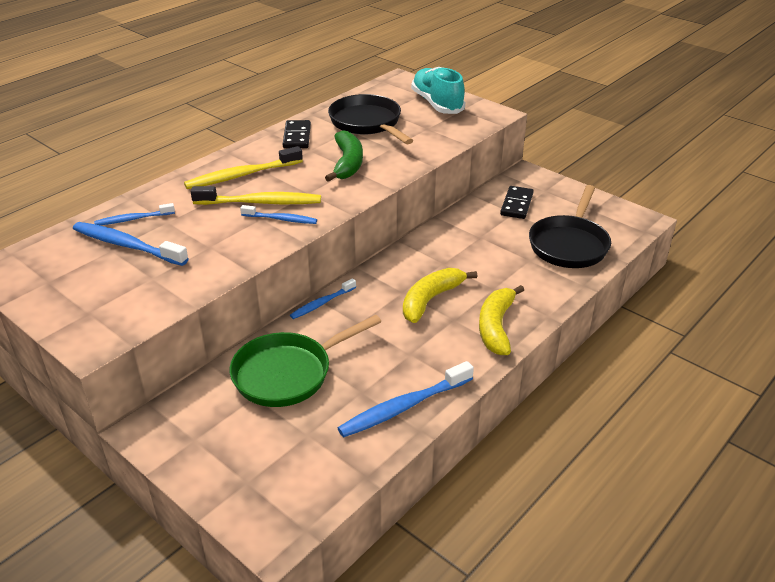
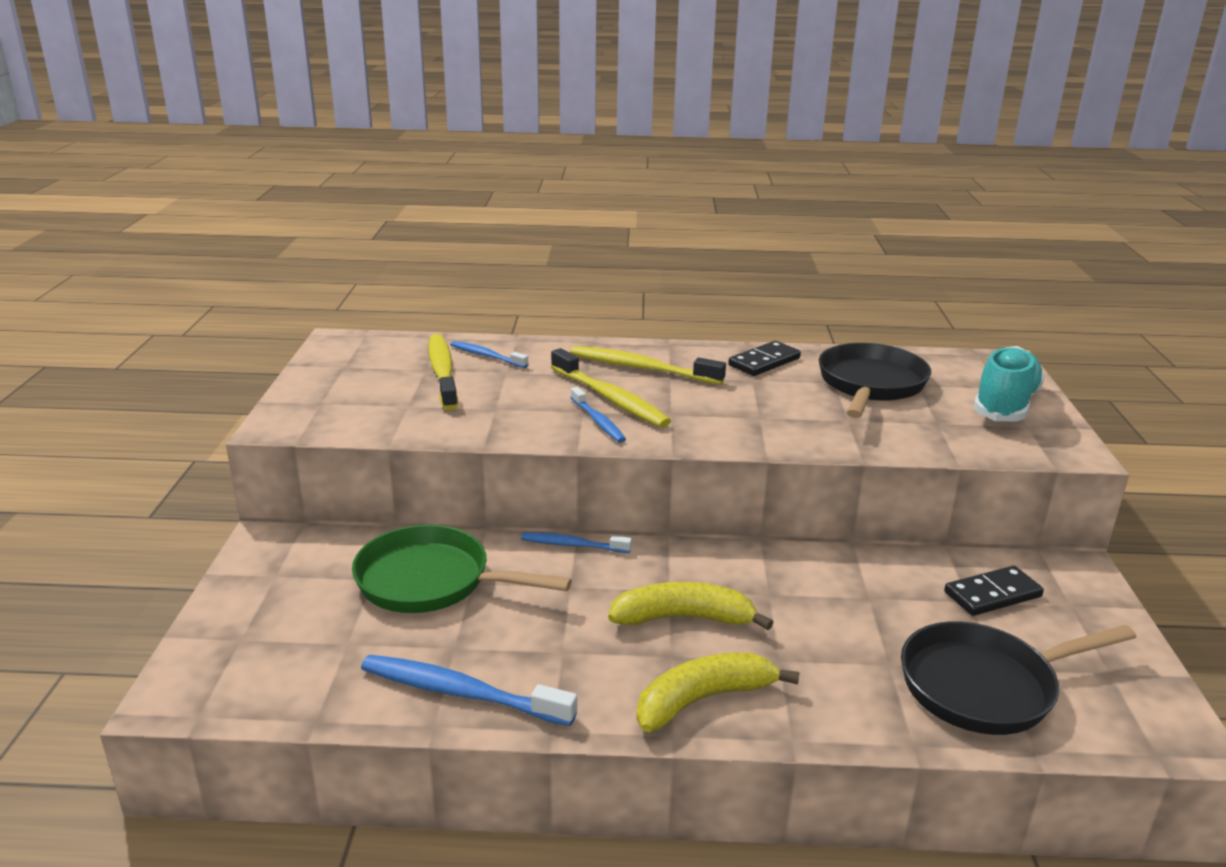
camera: 50 degrees right, 10 degrees down
blue toothbrush [73,222,189,266] -> yellow toothbrush [428,334,458,410]
green banana [325,130,363,182] -> none

